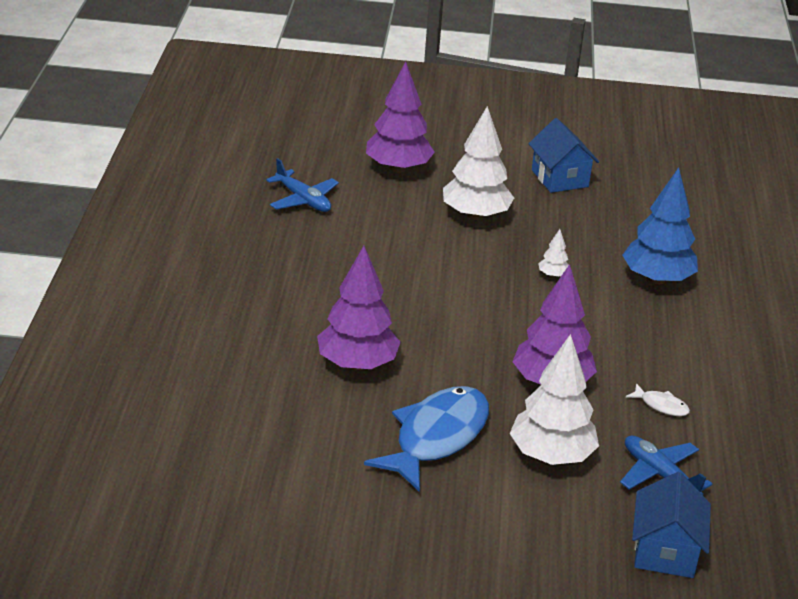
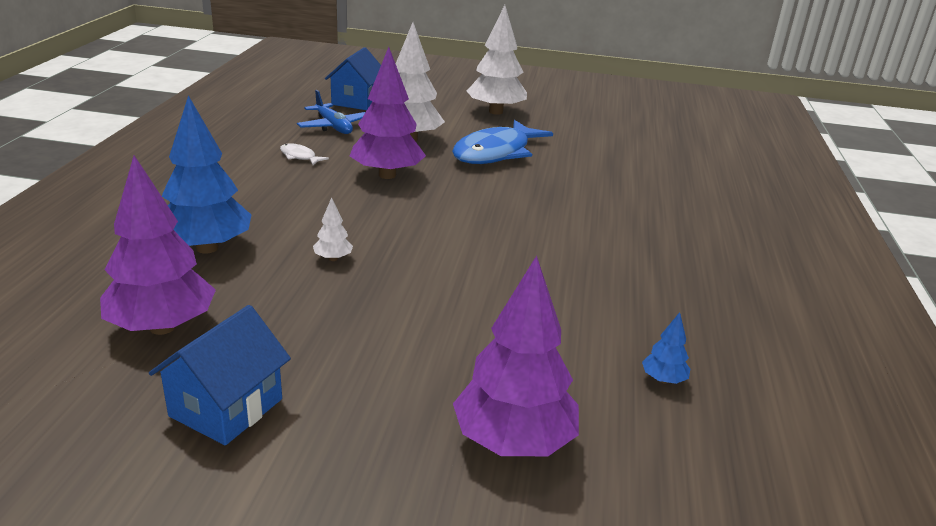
camera: 175 degrees left, 5 degrees down
blue plane [266,158,339,212] -> blue tree [642,312,690,384]
purple tree [317,246,401,370] -> purple tree moved to [100,156,216,335]
white tree [443,106,514,220] -> white tree moved to [467,5,527,115]
blue house [528,118,599,193] -> blue house turned 45 degrees clockwise [149,305,291,445]

